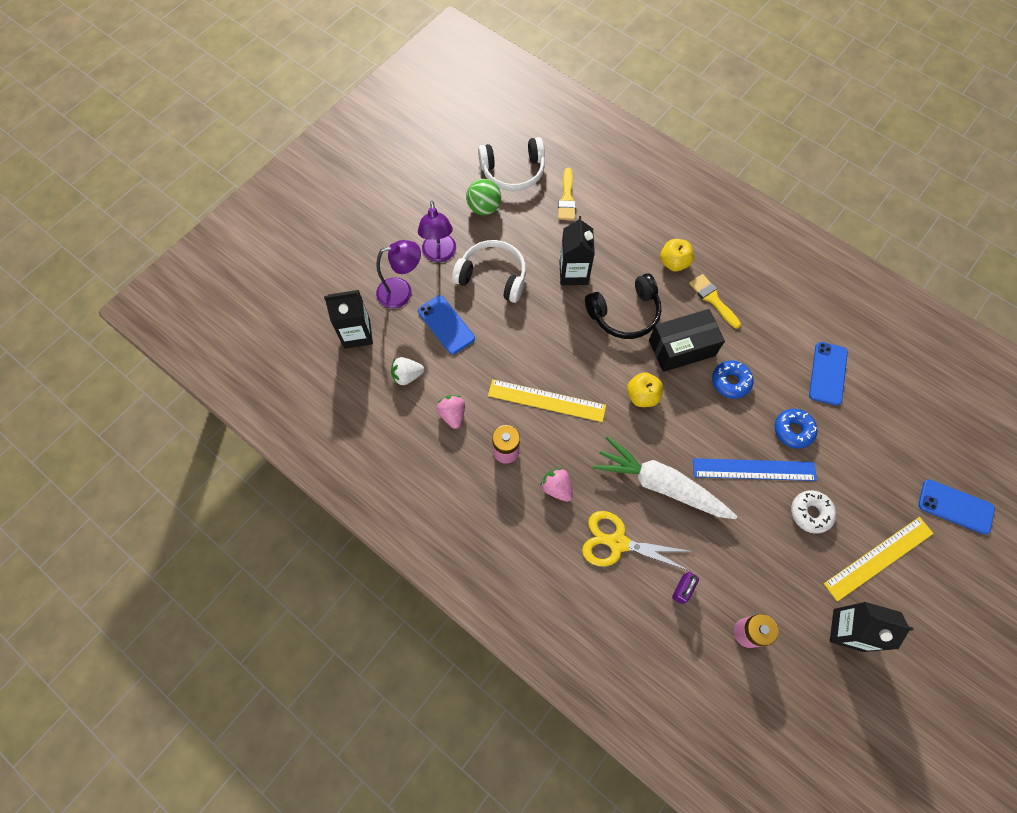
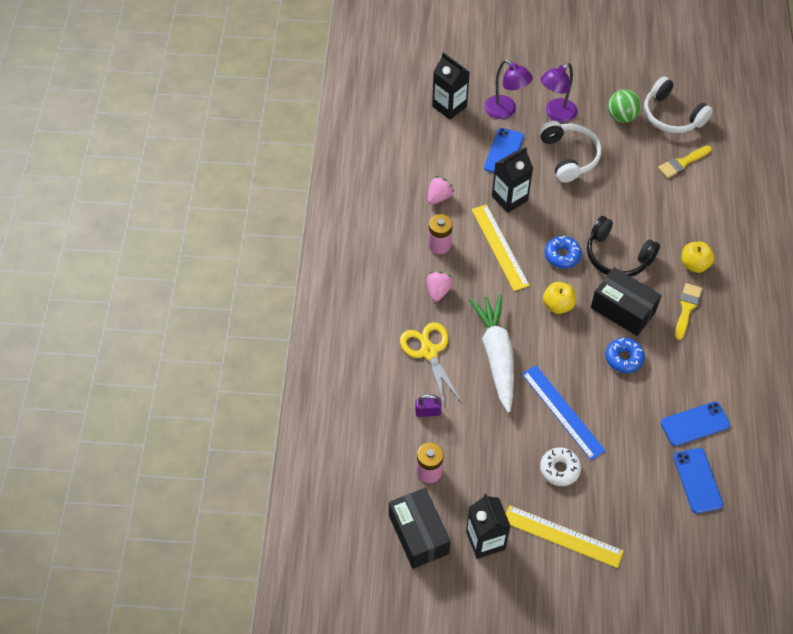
camera: 55 degrees right, 10 degrees down
white strawberry [391,357,424,386] -> none
black carton [560,216,595,285] -> black carton moved to [492,147,533,213]
blue donut [775,409,817,449] -> blue donut moved to [545,236,582,269]
blue phone [918,479,995,535] -> blue phone moved to [673,448,723,514]
none -> black box [389,488,450,569]

